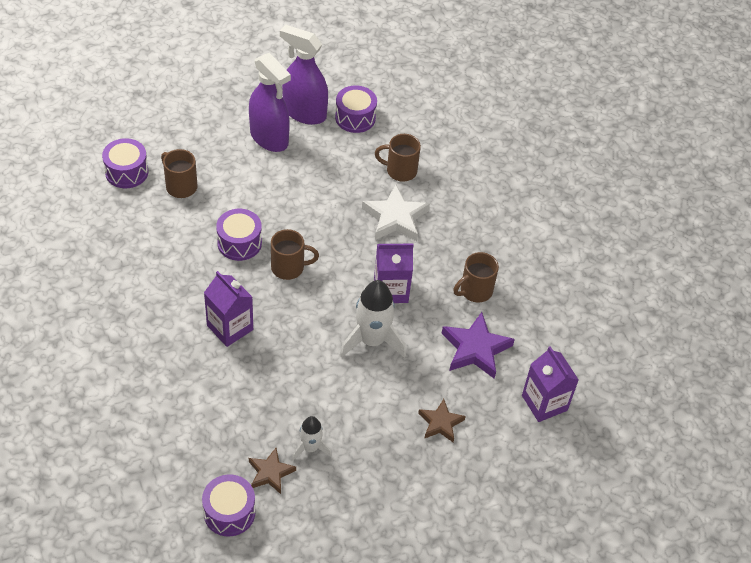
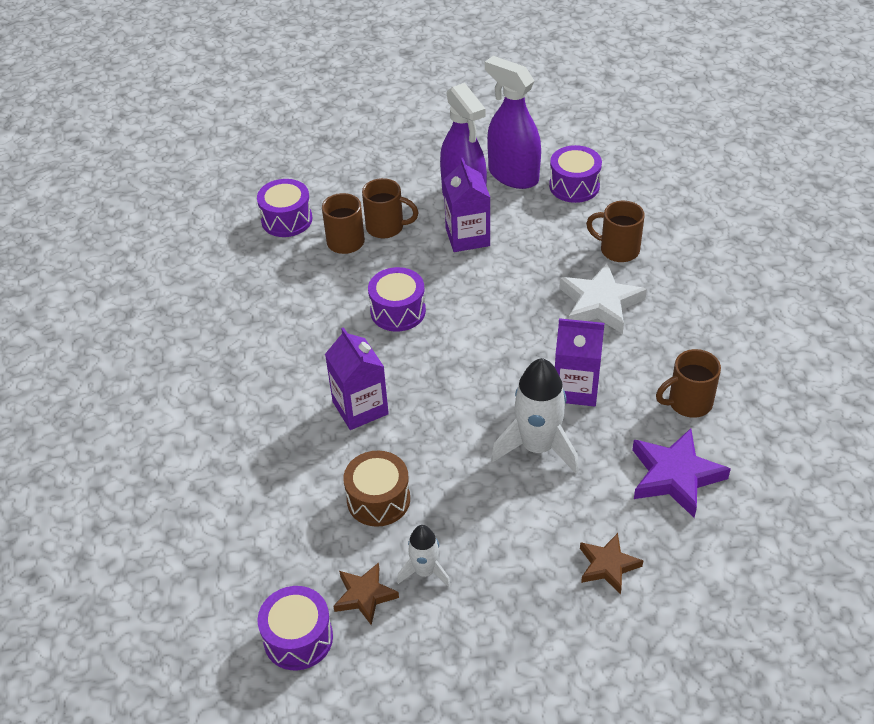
camera: 20 degrees right, 5 degrees down
brown mug [271,229,319,280] -> brown mug moved to [362,178,419,238]
purple carton [522,346,579,422] -> purple carton moved to [444,158,490,252]
none -> brown drum [343,451,410,527]

